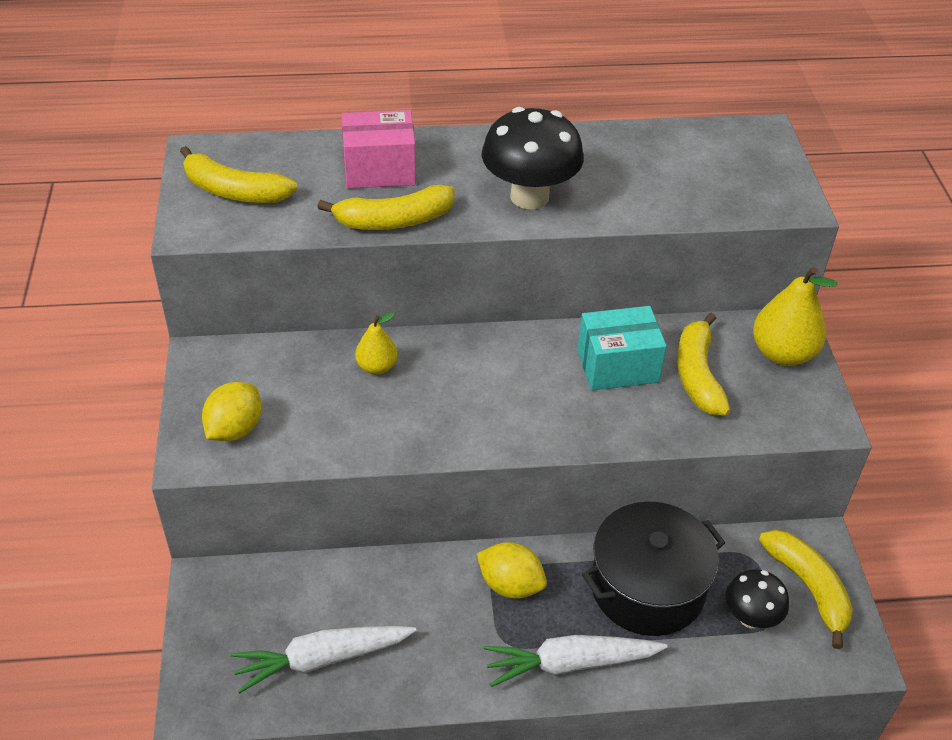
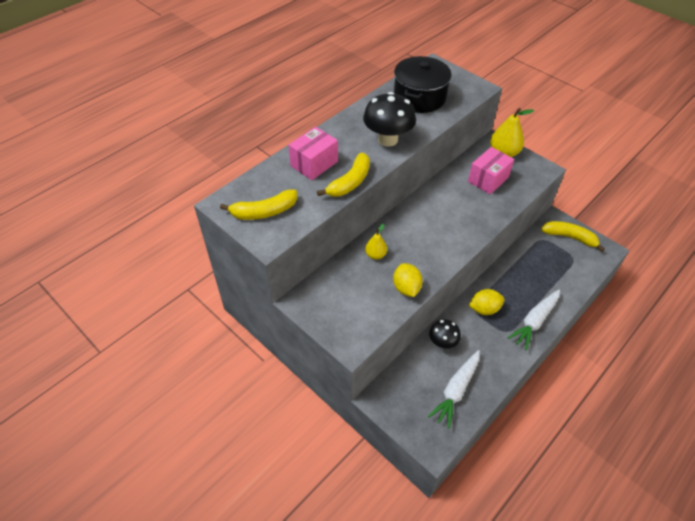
camera: 40 degrees left, 5 degrees up
yellow lemon [202,382,262,441] -> yellow lemon moved to [393,263,423,297]
turquoise box [577,306,667,391] -> none
black pot [582,502,725,636] -> black pot moved to [394,56,451,113]
yellow banana [677,313,731,415] -> pink box [468,147,514,194]
black mushroom [725,569,789,628] -> black mushroom moved to [429,319,461,349]

